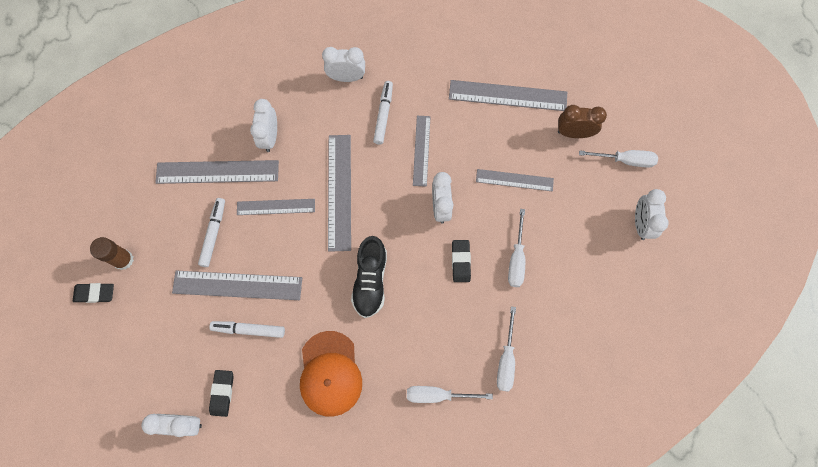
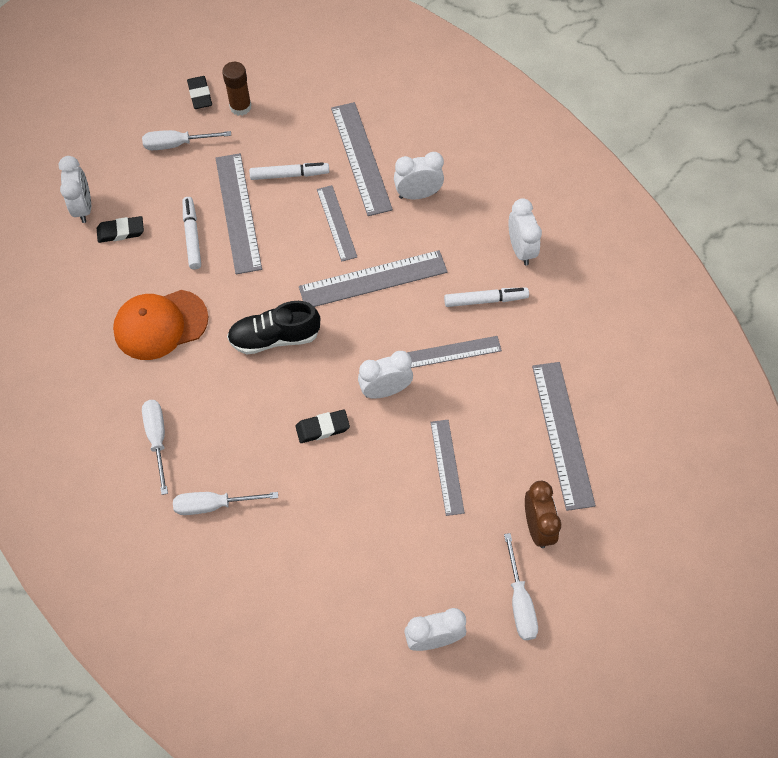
camera: 75 degrees right, 10 degrees down
white screwdriver [508,209,525,287] -> white screwdriver moved to [142,130,231,150]

